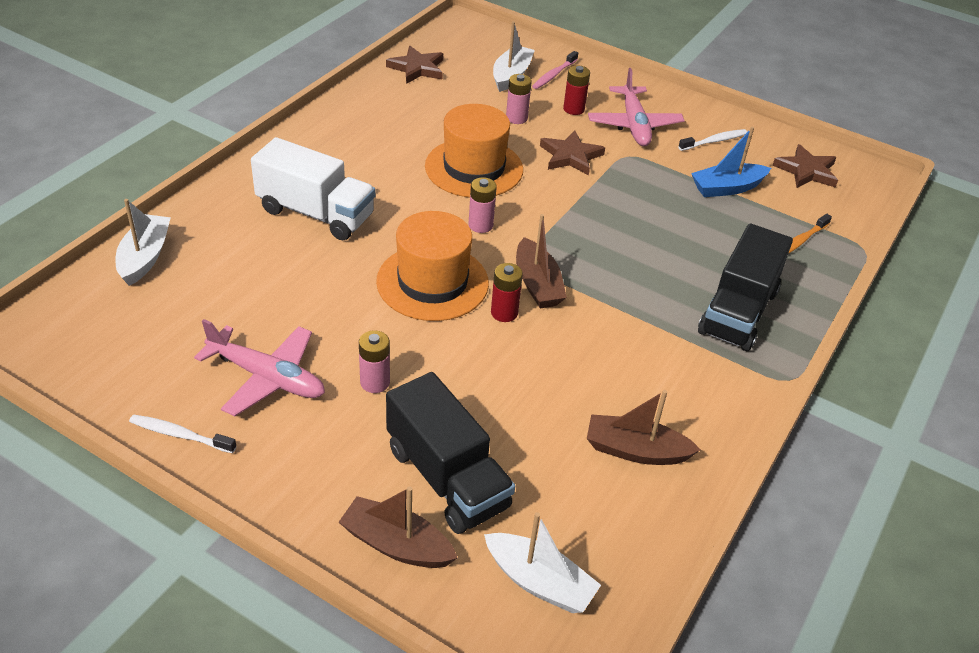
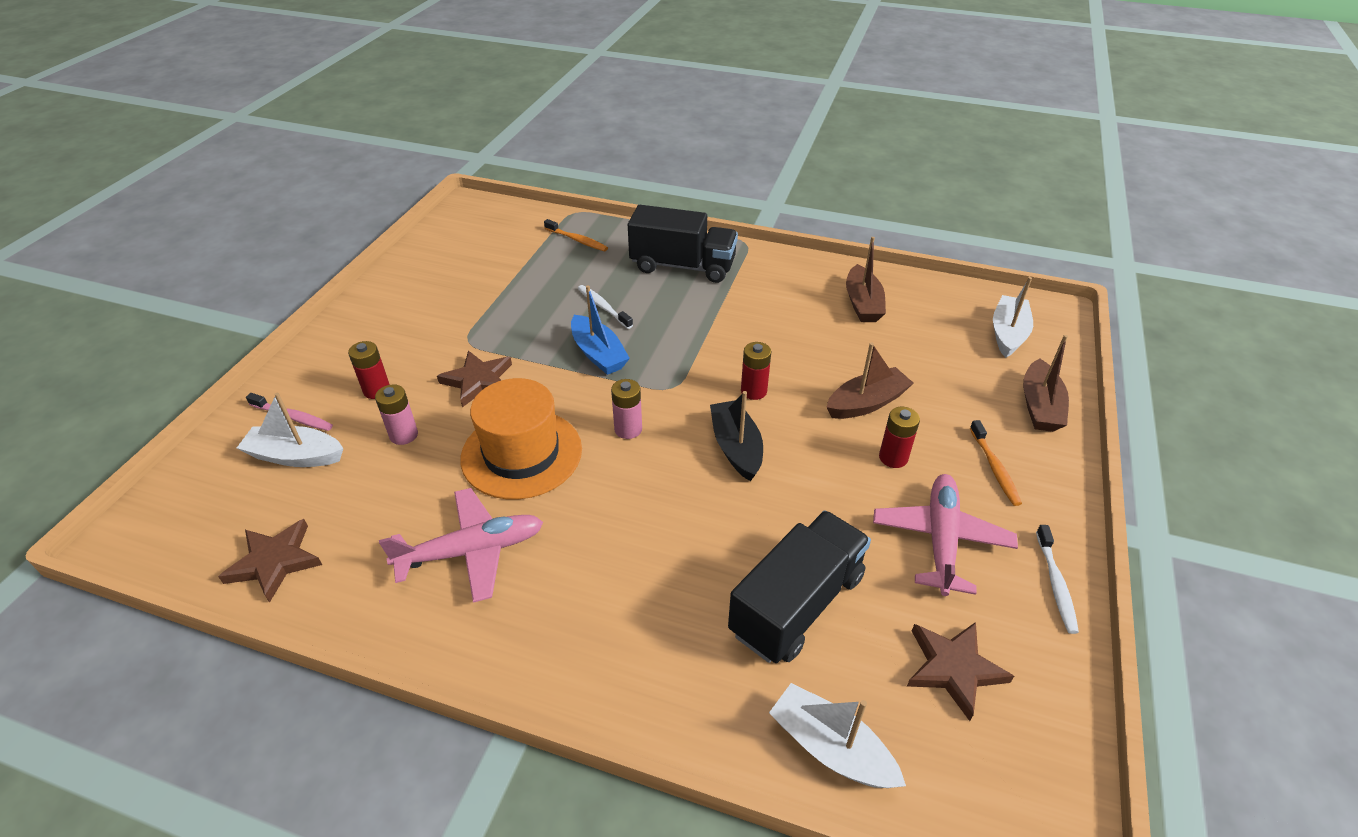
camera: 100 degrees left, 0 degrees up
white boat [116,199,171,286] -> white boat turned 45 degrees clockwise [769,683,906,788]
white truck [251,137,376,240] -> none
pink battery [359,330,390,393] -> red battery [879,407,920,468]
orange hat [376,211,489,321] -> black boat [710,391,763,481]
black truck [386,372,515,534] -> black truck moved to [728,510,871,663]
brown boat [516,214,567,308] -> brown boat moved to [827,342,913,419]
pink plane [588,68,685,146] -> pink plane moved to [379,488,543,603]
white toothbrush [678,129,747,151] -> white toothbrush moved to [578,285,633,329]
blue boat [691,127,771,197] -> blue boat moved to [571,285,630,375]
brown star [772,144,838,188] -> brown star moved to [907,622,1014,721]
none -> orange toothbrush [970,420,1022,506]

